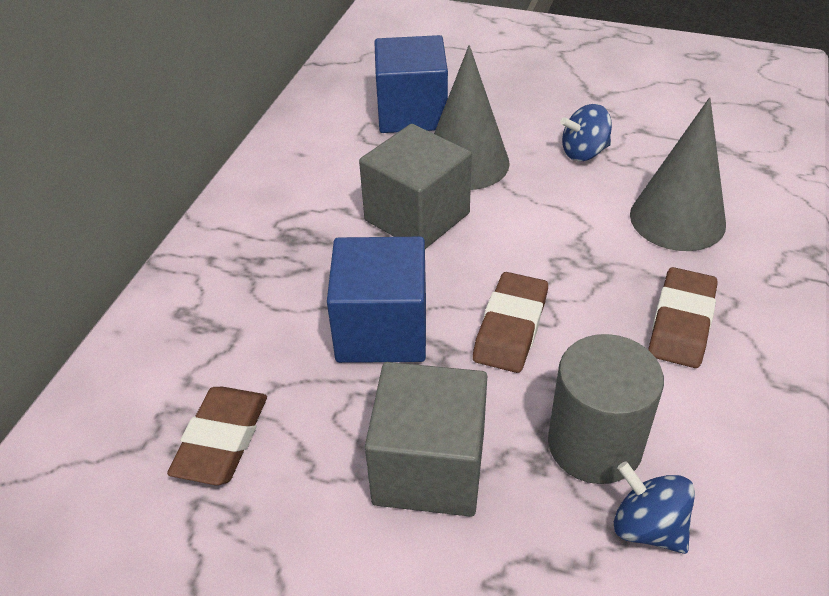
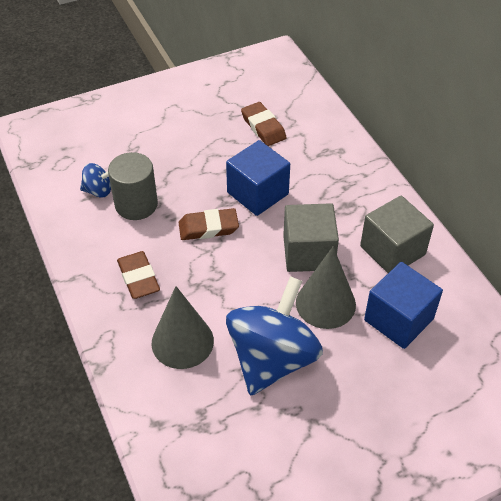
camera: 135 degrees right, 5 degrees up
grey cube [365,362,487,517] -> grey cube moved to [360,196,434,273]
brown eraser [473,272,548,373] -> brown eraser turned 75 degrees counterclockwise [179,208,239,240]
blue spinning top [560,104,612,161] -> blue spinning top [226,276,323,396], size x2.30

